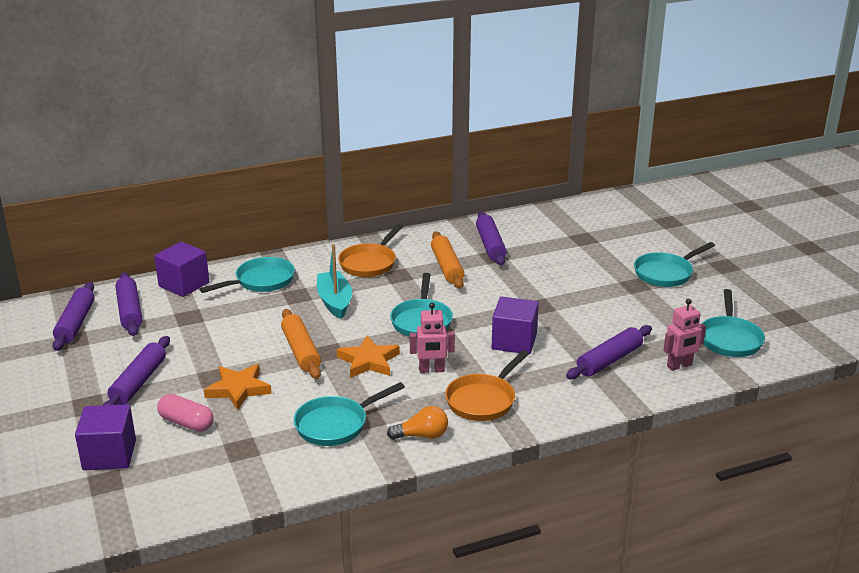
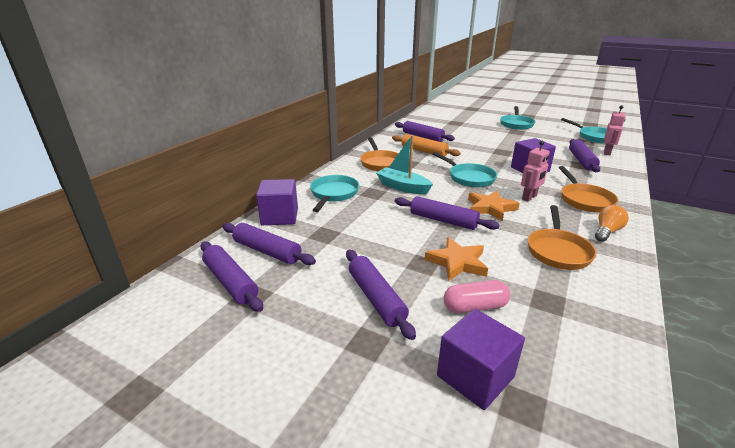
camera: 40 degrees left, 0 degrees up
orange rolling pin [281,309,321,379] -> purple rolling pin [395,196,500,230]
turquoise pan [294,382,405,446] -> orange pan [528,205,597,270]

